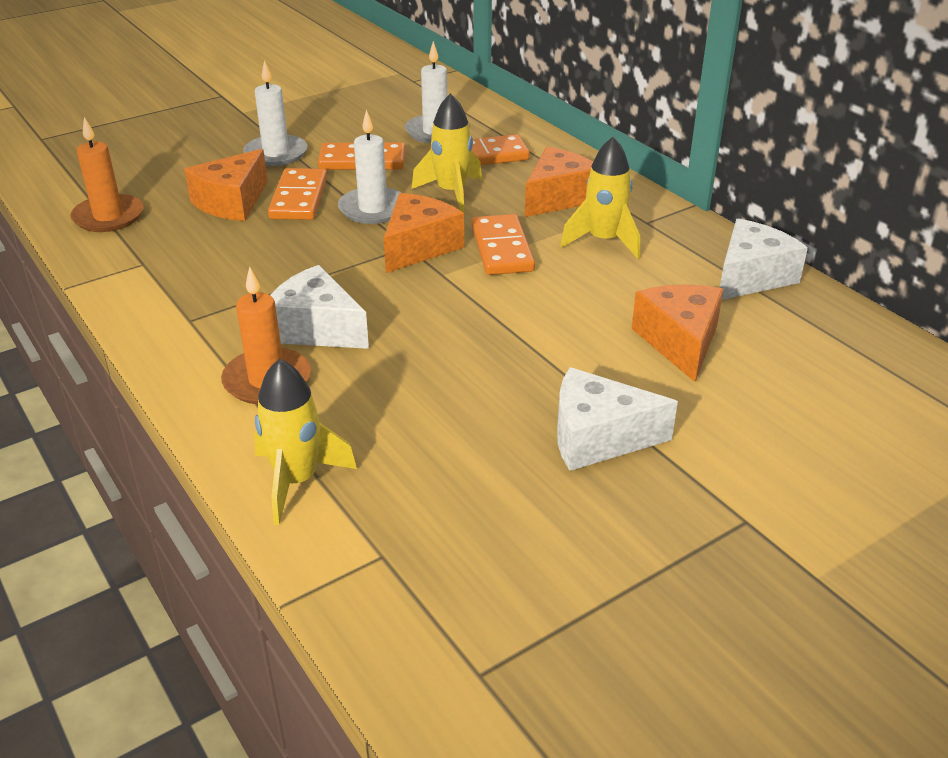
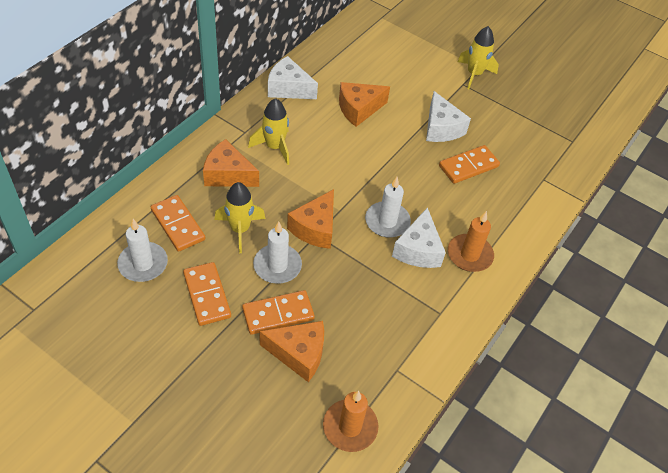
camera: 115 degrees left, 15 degrees up
white candle [243,60,307,166] -> white candle moved to [365,177,411,238]
yellow rocket [254,359,357,525] -> yellow rocket moved to [457,26,499,89]
orange cheese [384,193,464,273] -> orange cheese turned 75 degrees counterclockwise [287,189,334,249]
orange domino [471,214,535,275] -> orange domino moved to [439,145,500,184]

